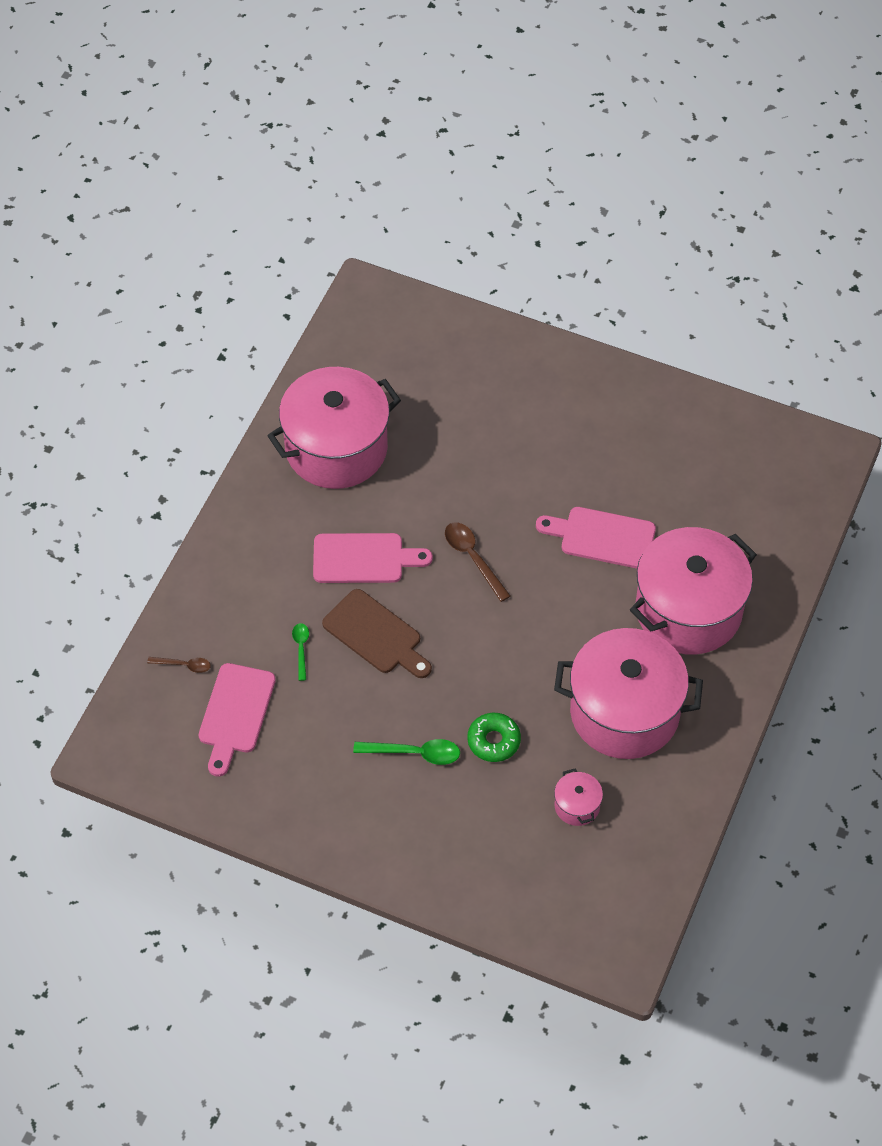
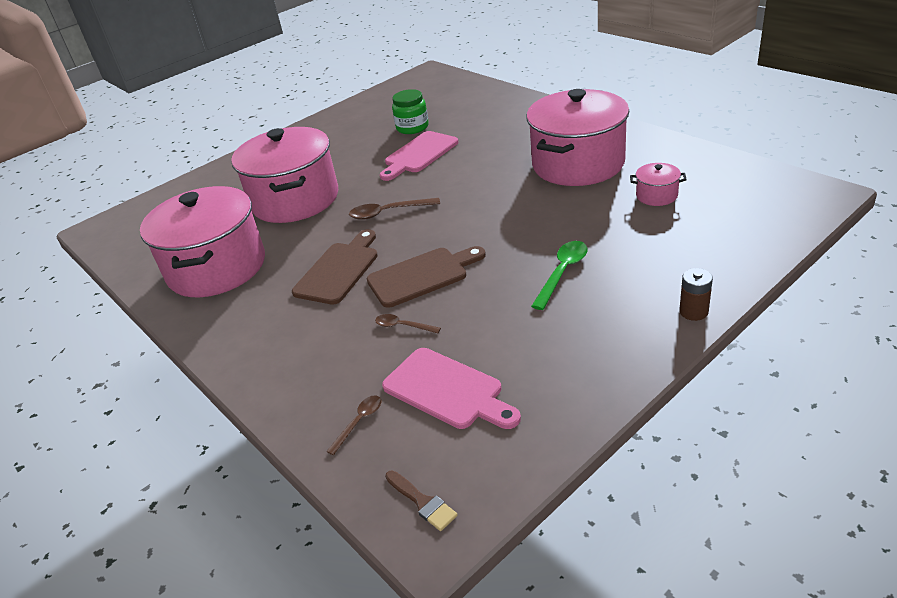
camera: 60 degrees left, 20 degrees down
green spoon [292,623,309,681] -> brown spoon [375,314,441,333]
pink cutting board [313,533,433,583] -> brown cutting board [292,229,378,305]
green donut [467,713,521,762] -> none
pink pot [630,527,757,655] -> pink pot moved to [231,127,338,223]
none -> brown brush [385,470,458,531]
none -> green jar [392,89,429,134]
none -> brown battery [679,268,713,321]

